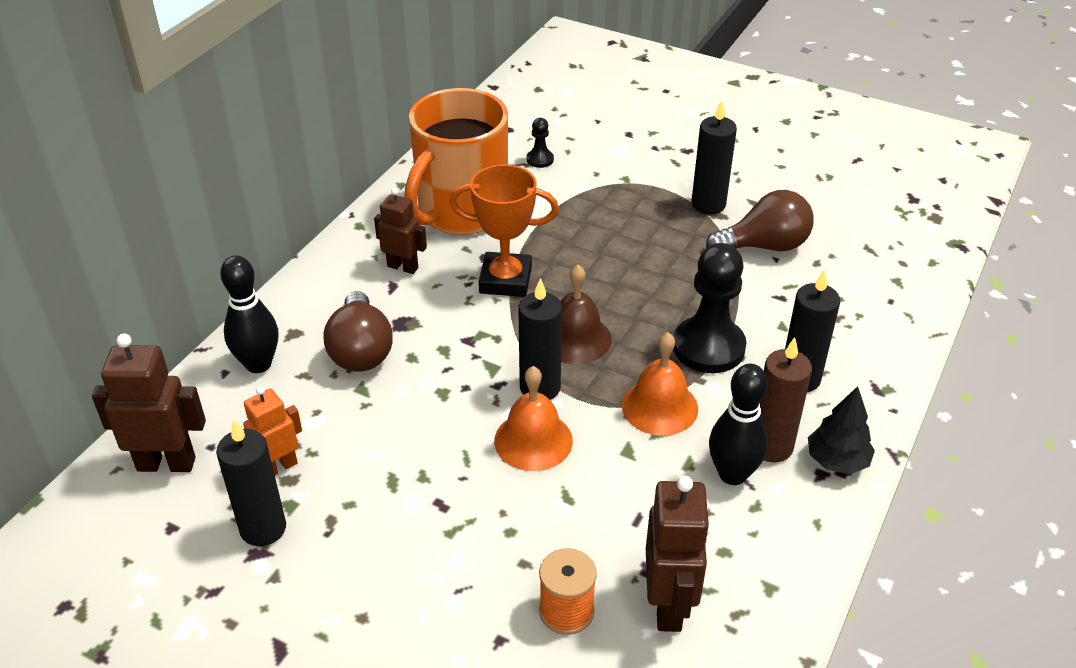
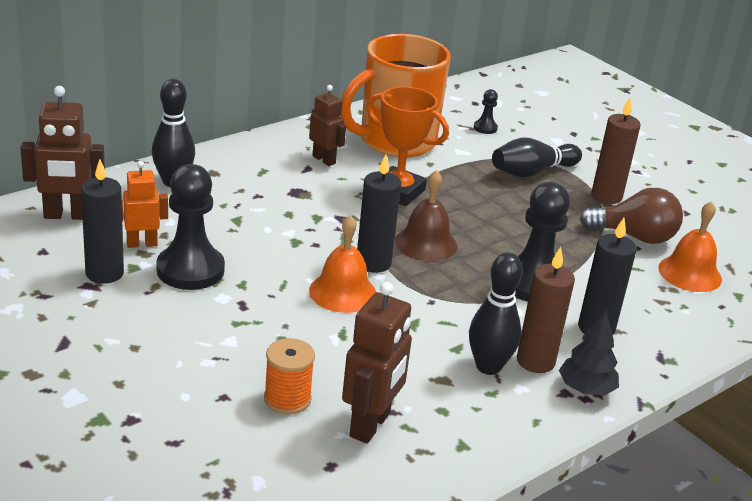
camera: 20 degrees right, 10 degrees down
brown robot [92,334,206,472] -> brown robot turned 150 degrees clockwise [20,86,105,220]
brown light bulb [324,291,393,372] -> none
orange bell [622,332,698,436] -> orange bell moved to [658,201,722,292]
black candle [692,100,737,214] -> brown candle [591,98,641,204]
none -> black pawn [156,164,225,290]
none -> black bowling pin [492,137,582,178]

